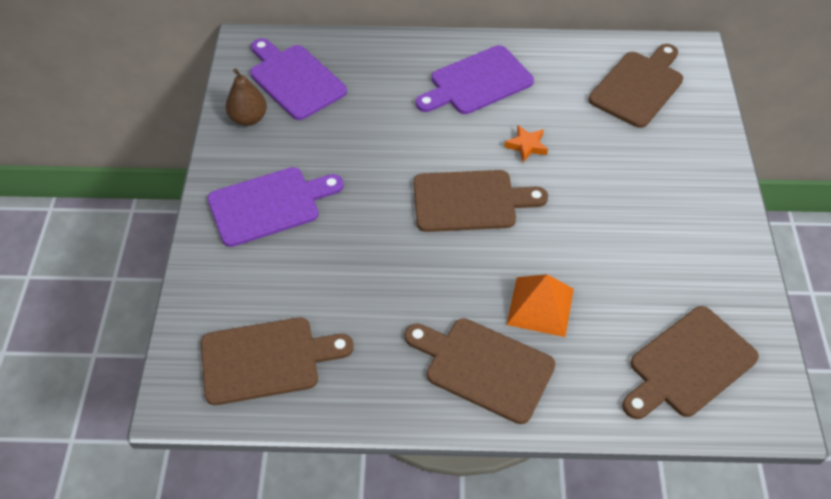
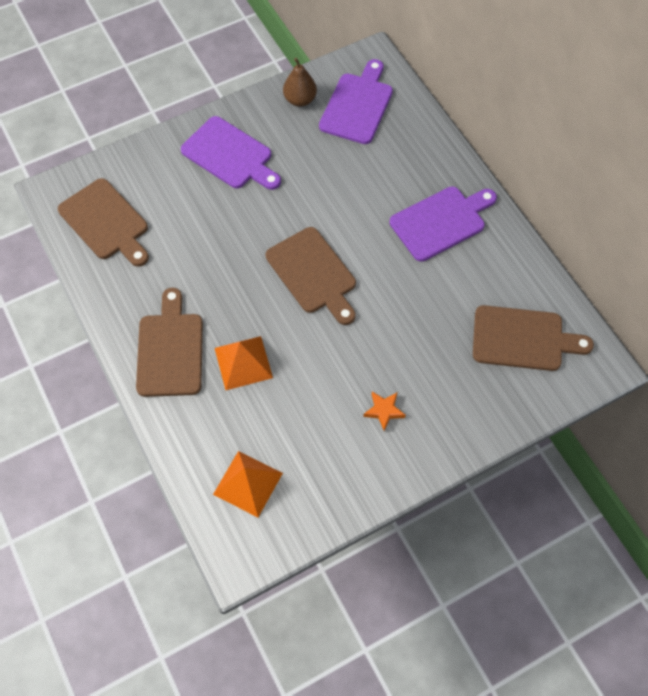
camera: 60 degrees right, 10 degrees up
purple cutting board [416,45,534,114] -> purple cutting board turned 120 degrees clockwise [390,186,497,262]
orange star [504,125,548,162] -> orange star moved to [363,392,406,431]
brown cutting board [622,306,759,419] -> orange pyramid [213,451,283,517]

